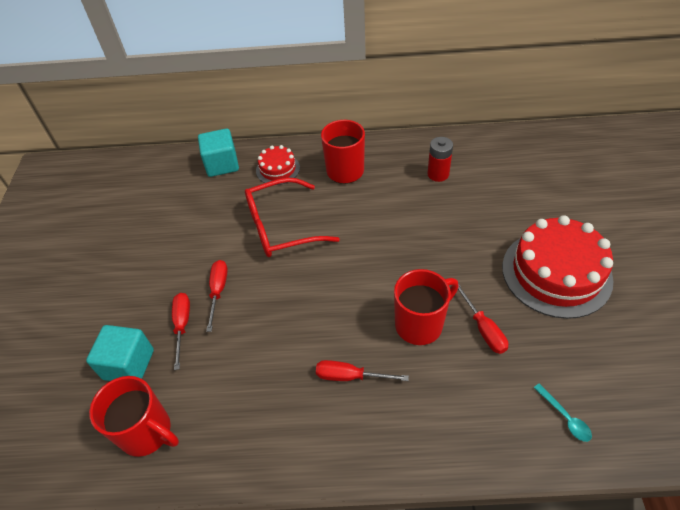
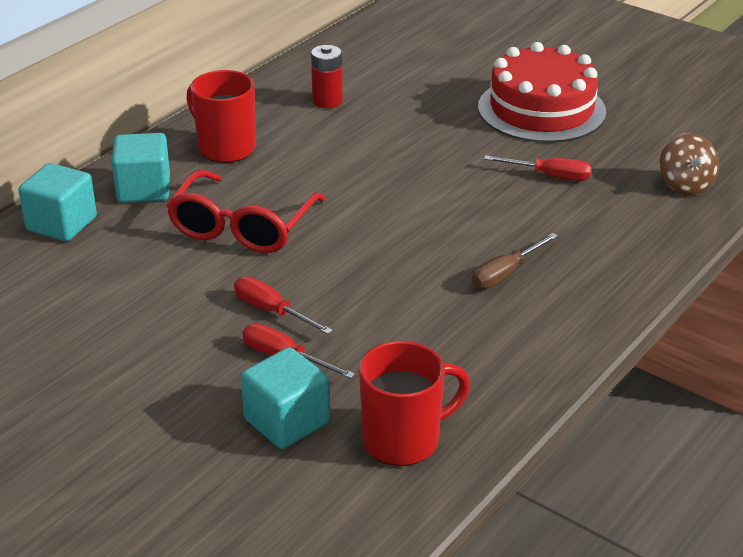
camera: 55 degrees left, 15 degrees down
red cake [256,145,300,185] -> turquoise cube [111,133,170,203]
red screwdriver [316,360,409,381] -> brown screwdriver [472,233,558,289]
red mug [394,269,459,345] -> none
turquoise spoon [534,383,592,442] -> brown spinning top [659,133,719,195]

